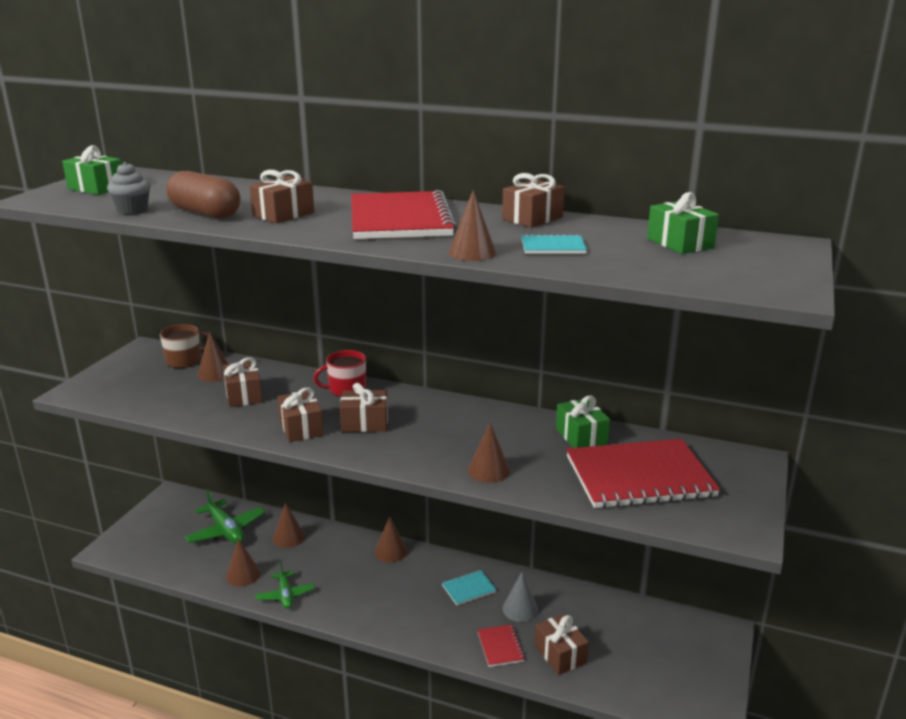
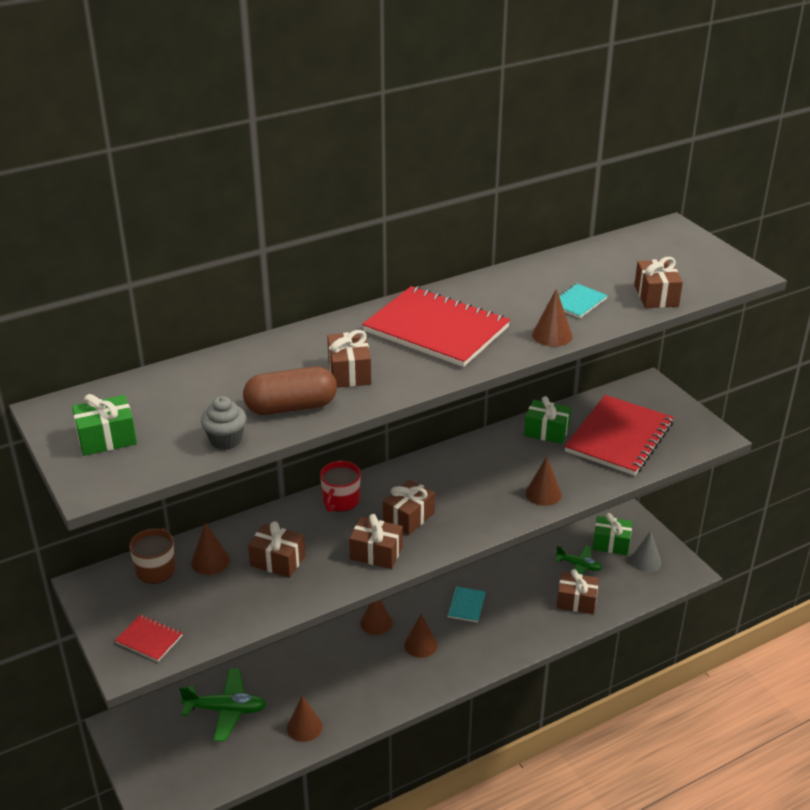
camera: 50 degrees left, 10 degrees up
green plane [255,562,315,609] -> green plane moved to [555,545,602,574]
brown cone [273,503,305,548] -> brown cone moved to [404,614,437,658]
red notebook [477,624,525,667] -> red notebook moved to [115,615,183,662]
brown gift [502,173,565,228] -> brown gift moved to [634,257,683,308]
grey cone [503,572,538,622] -> grey cone moved to [630,531,661,572]
green gift [647,192,719,254] -> green gift moved to [592,513,632,555]

